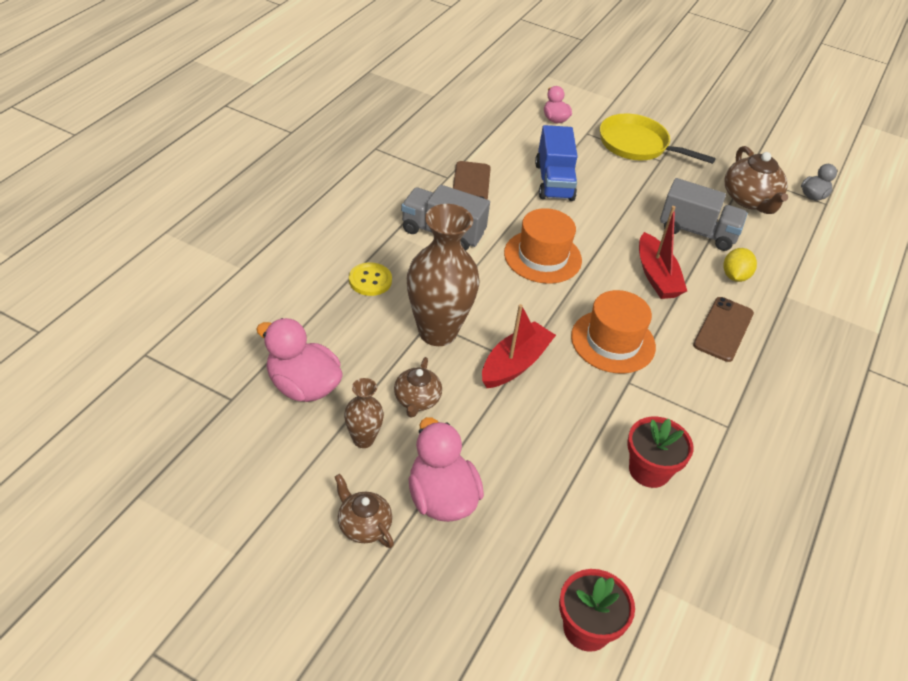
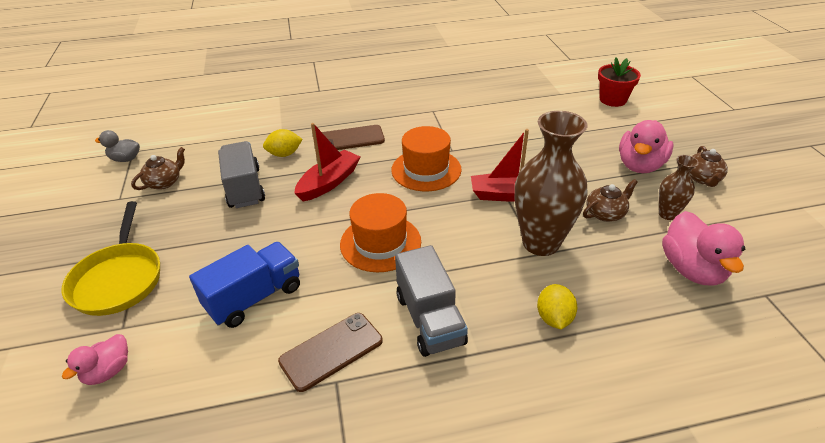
camera: 125 degrees left, 5 degrees down
yellow button [349,262,392,296] -> yellow lemon [537,284,577,329]
red flower pot [627,417,694,488] -> none
brown teapot [725,146,788,214] -> brown teapot [131,147,185,190], size x0.61

